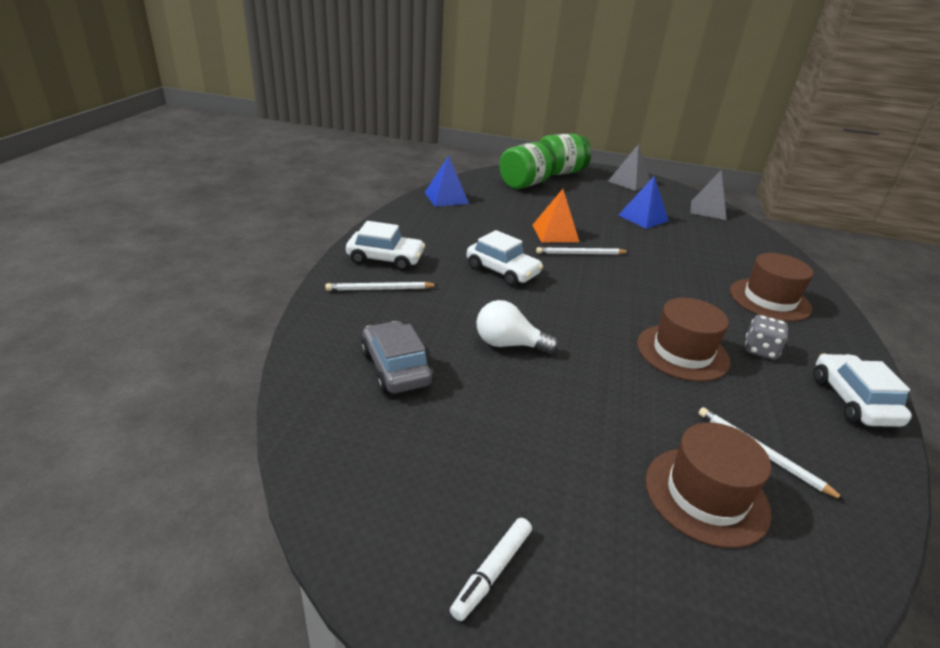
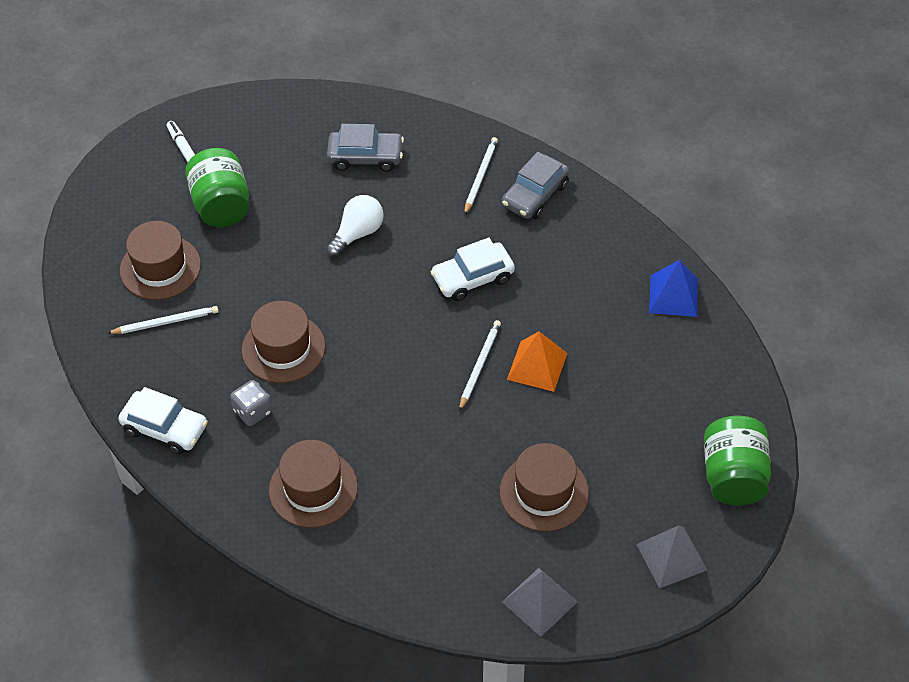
camera: 120 degrees right, 20 degrees up
white car [346,221,425,271] -> grey car [502,152,570,219]
green jar [499,142,557,189] -> green jar moved to [185,148,249,227]
blue pyramid [619,176,669,229] -> brown hat [500,443,589,532]

